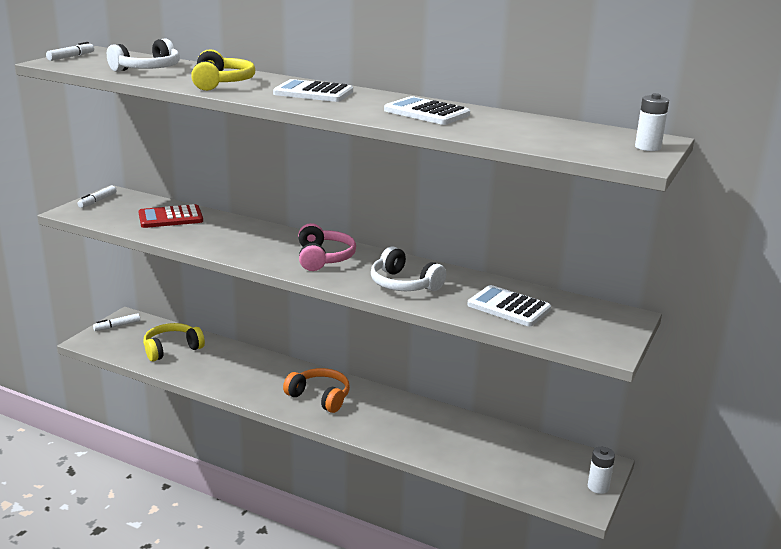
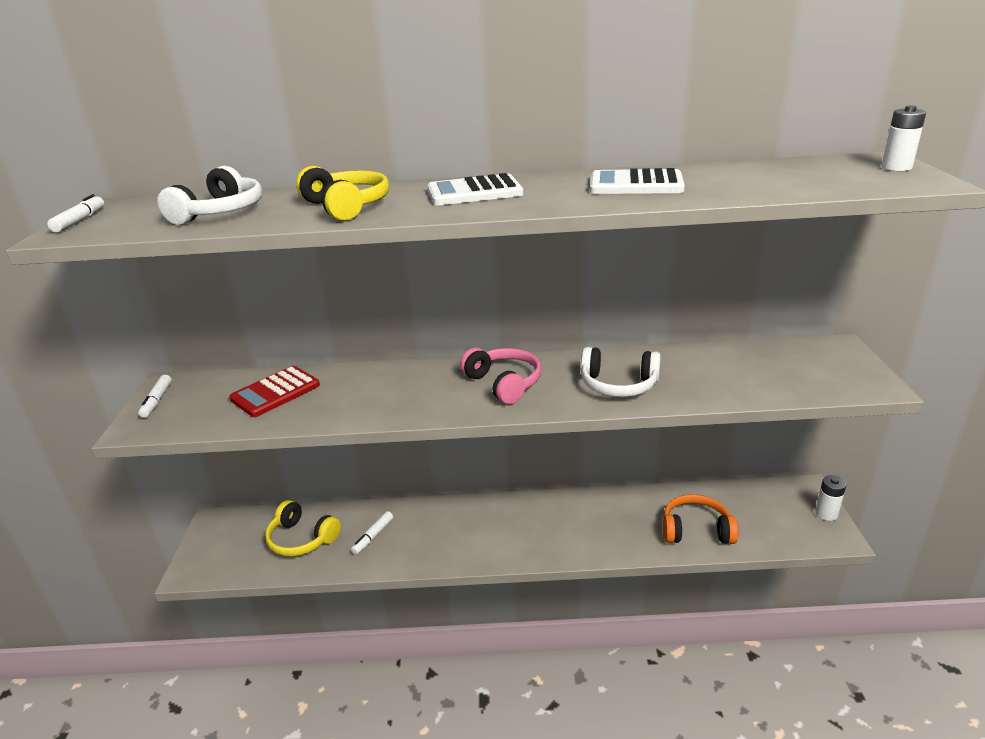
camera: 25 degrees left, 5 degrees up
white marker [93,313,140,331] -> white marker moved to [351,511,393,555]
yellow headphones [143,323,205,362] -> yellow headphones turned 90 degrees counterclockwise [265,500,341,556]
orange headphones [283,368,350,413] -> orange headphones moved to [663,494,738,544]
white calculator [467,285,551,326] -> none

